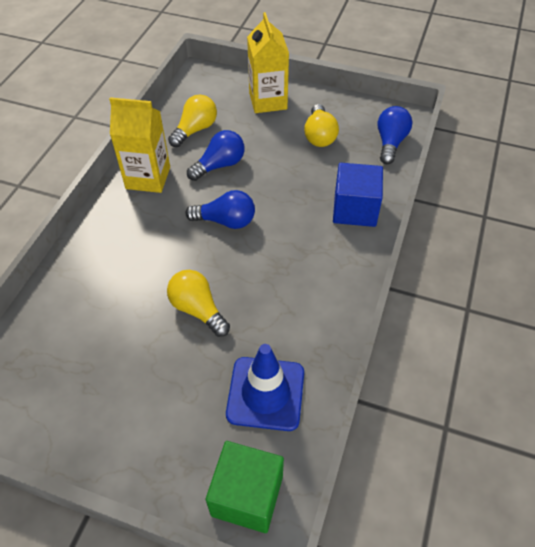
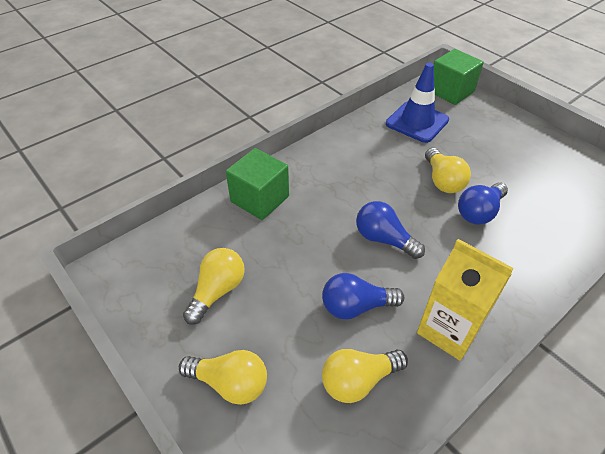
camera: 150 degrees left, 5 degrees down
yellow carton [247,12,289,113] -> yellow light bulb [179,350,267,405]
blue cube [333,163,383,227] -> green cube [226,148,289,220]
blue light bulb [378,106,412,164] -> blue light bulb moved to [458,182,508,225]

